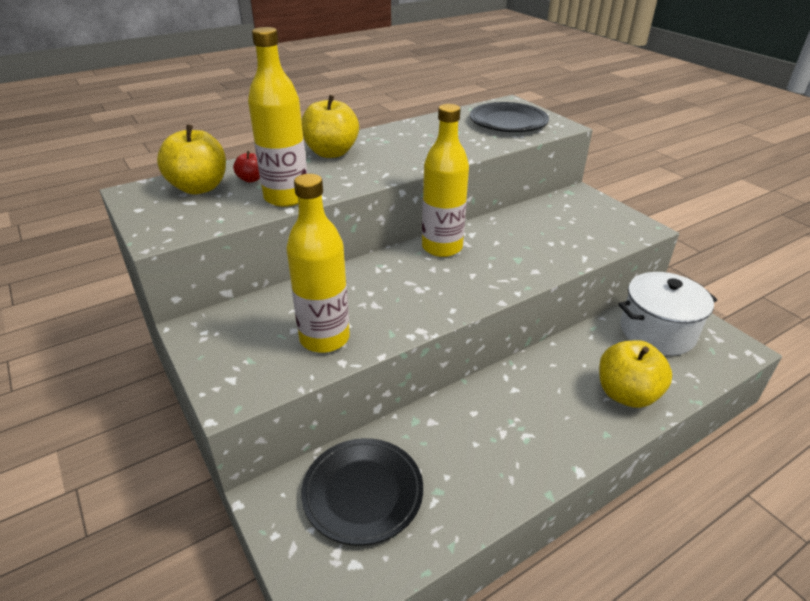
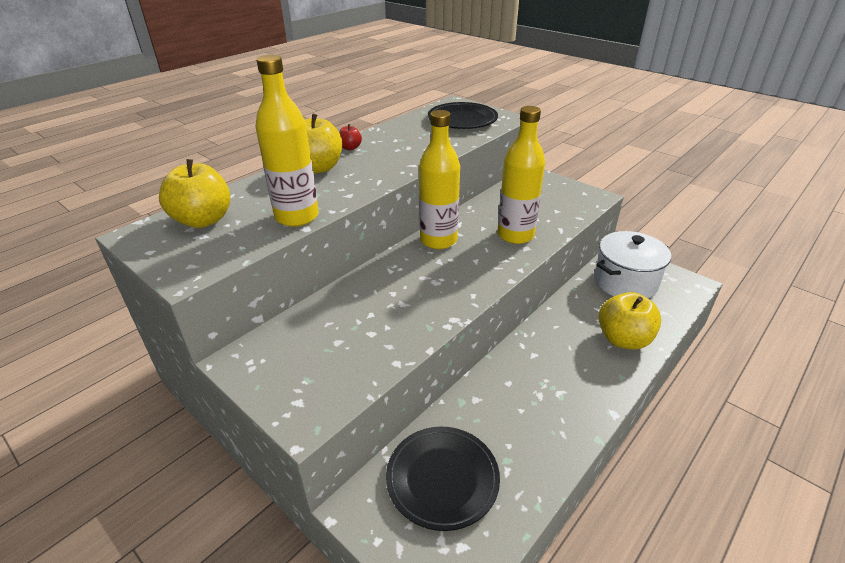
camera: 15 degrees left, 0 degrees up
red apple [233,151,260,183] -> red apple moved to [339,124,362,150]
yellow bottle [286,174,350,353] -> yellow bottle moved to [497,106,545,244]

